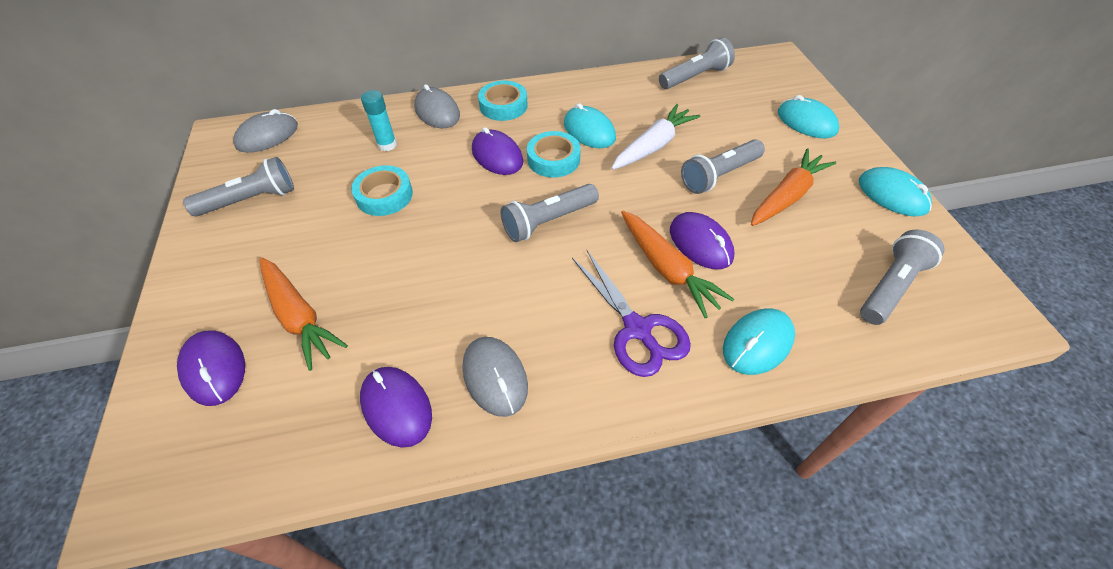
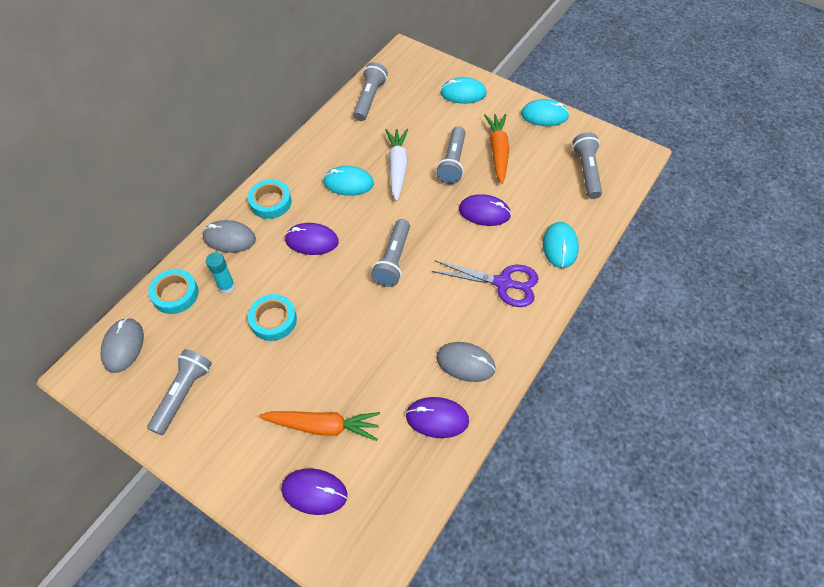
camera: 45 degrees left, 5 degrees up
turquoise tape [527,131,581,178] -> turquoise tape moved to [149,269,198,314]
orange carrot [621,211,734,318] -> none

